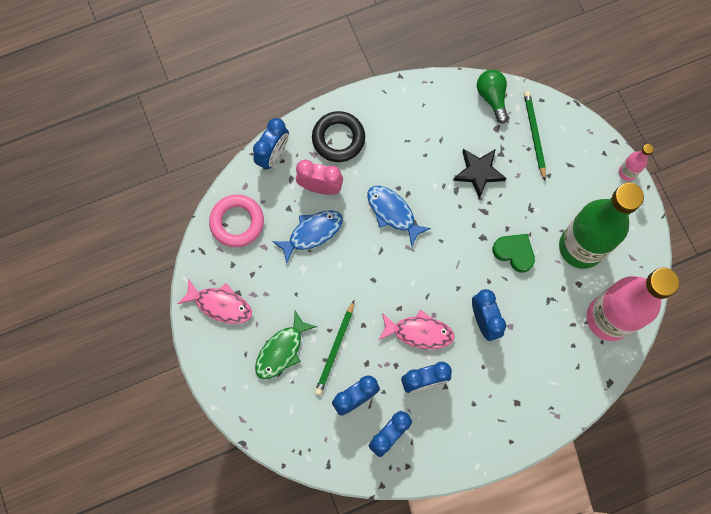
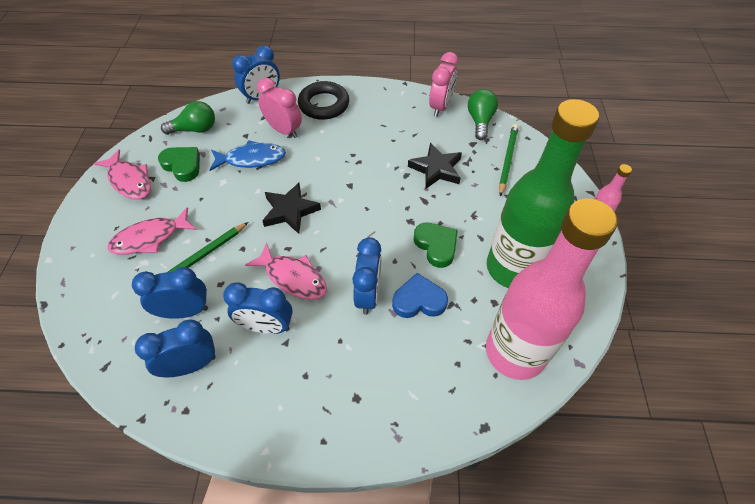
camera: 25 degrees right, 20 degrees down
pink ring [209,195,264,247] -> green light bulb [161,101,215,135]
green fish [255,311,317,379] -> pink fish [107,207,196,255]
blue fish [367,186,431,246] -> none
none -> green heart [158,147,200,182]
none -> black star [262,183,321,234]
none -> blue heart [392,273,448,318]
none -> pink clock [429,52,458,117]

